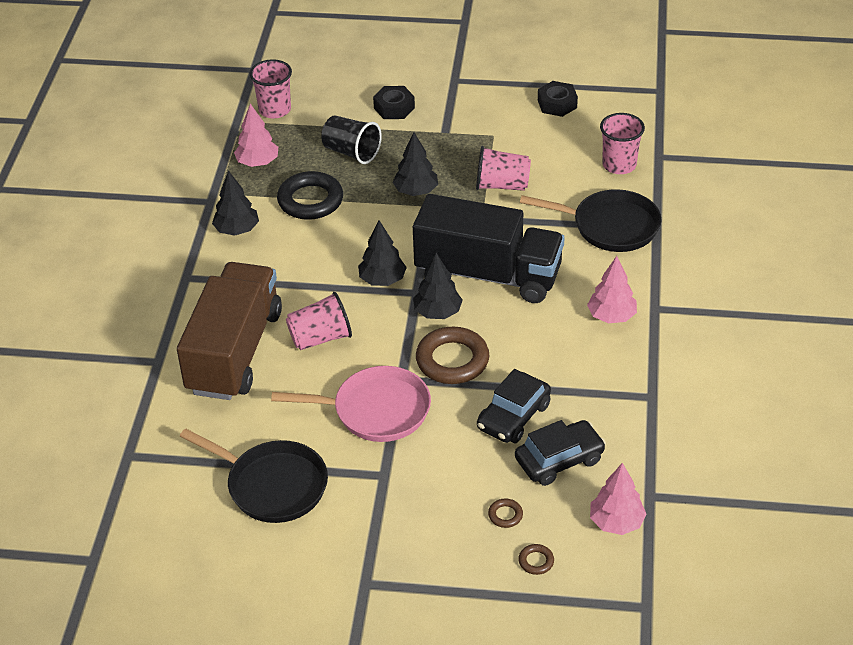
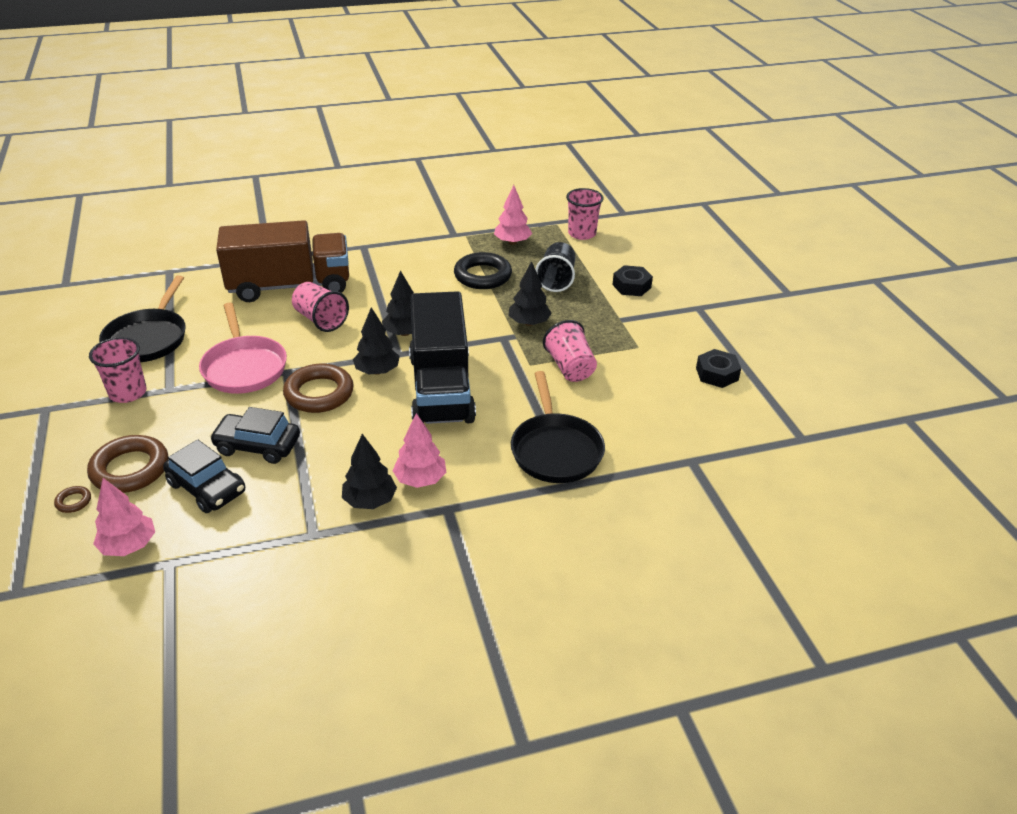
camera: 65 degrees right, 5 degrees down
black tree [212,170,259,236] -> black tree moved to [342,434,397,509]
brown ring [488,499,523,528] -> brown ring [87,435,168,493], size x2.31
pink cup [600,113,645,174] -> pink cup moved to [89,337,147,403]

